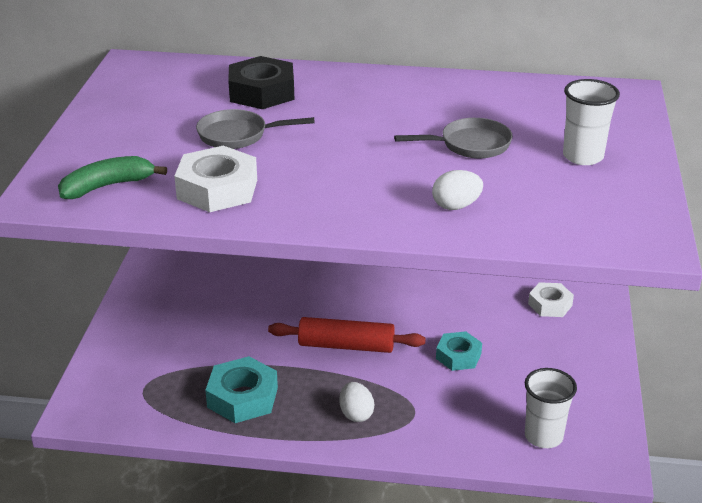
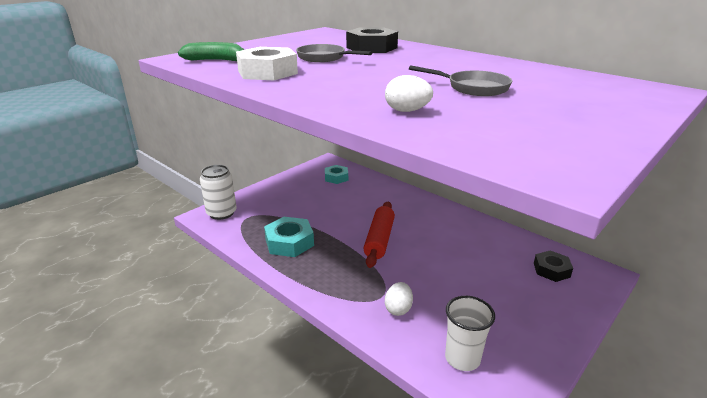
camera: 35 degrees right, 5 degrees down
red rolling pin [268,317,426,353] -> red rolling pin turned 60 degrees clockwise [363,202,395,268]
white egg [339,382,374,422] -> white egg moved to [385,282,413,316]
turquoise nut [436,331,482,371] -> turquoise nut moved to [325,165,348,184]
white nut [528,282,574,317] -> black nut [534,250,573,282]
white cup [563,79,620,165] -> none
none -> white can [200,165,236,220]

